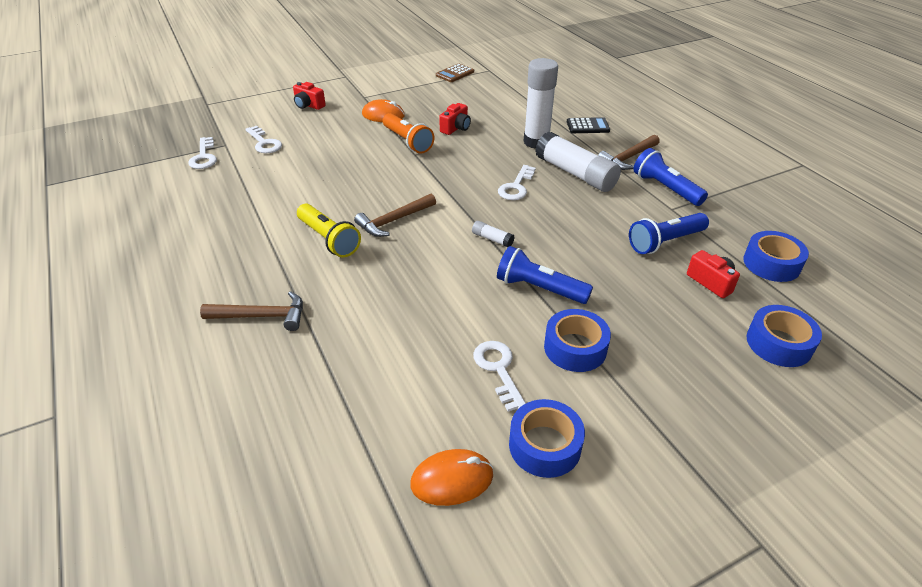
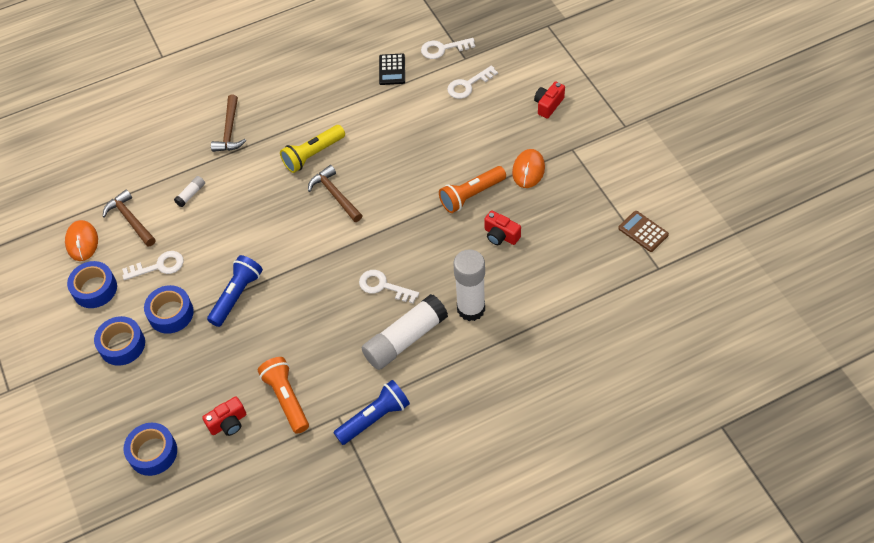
camera: 95 degrees right, 15 degrees up
white glue stick [472,221,515,247] -> white glue stick moved to [174,176,205,207]
black calculator [567,117,610,133] -> black calculator moved to [379,53,405,85]
brown hammer [598,135,660,170] -> brown hammer moved to [102,189,156,247]
blue flashlight [629,213,709,254] -> orange flashlight [258,357,309,434]
blue tape [743,231,809,282] -> blue tape moved to [94,316,145,366]

